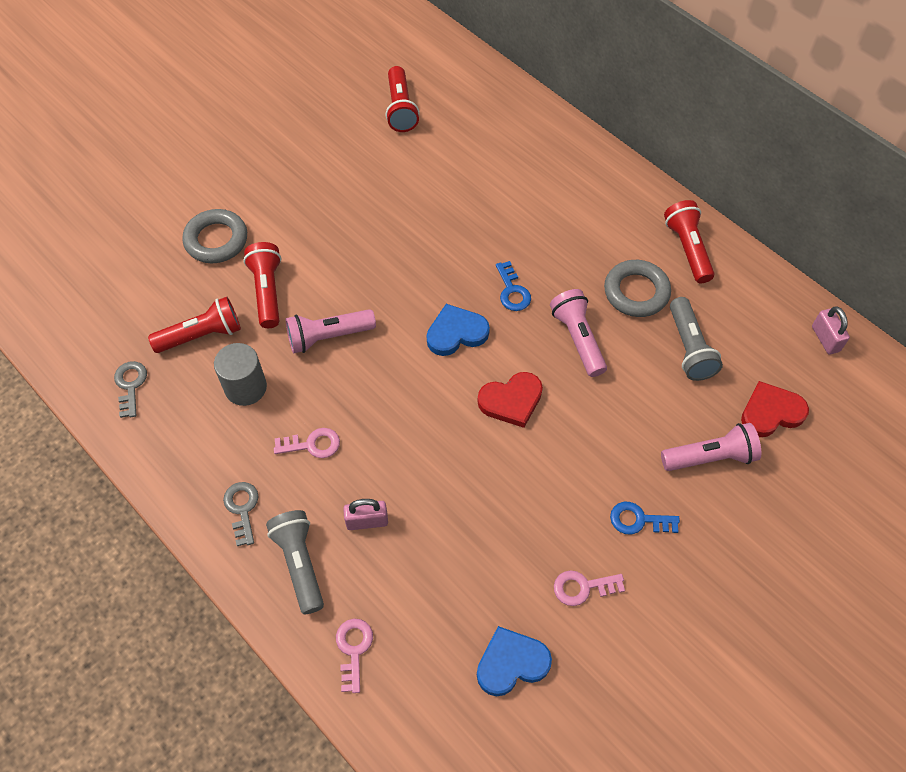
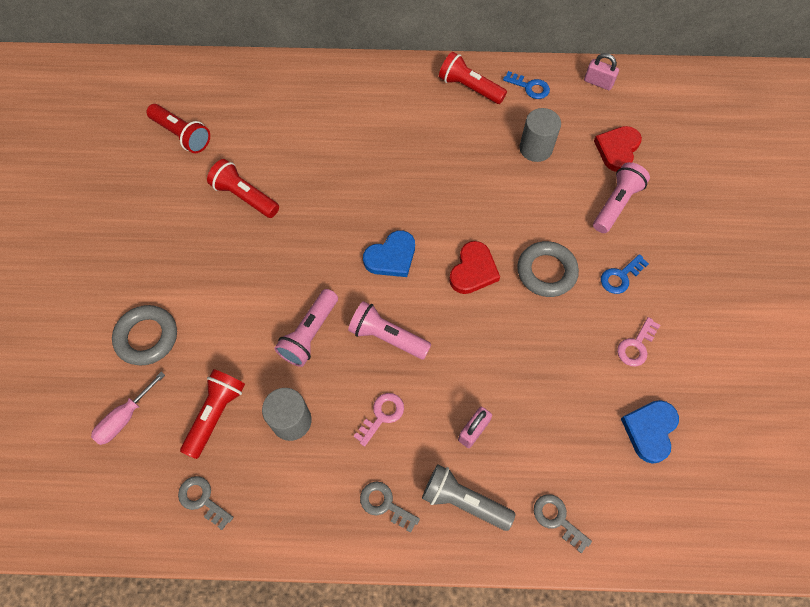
camera: 45 degrees left, 5 degrees up
red flashlight [243,242,281,328] -> red flashlight moved to [207,159,279,218]
pink key [336,619,373,693] -> grey key [534,494,592,553]
blue heart [426,304,490,356] -> blue heart turned 150 degrees counterclockwise [363,230,415,277]
blue key [496,261,531,311] -> blue key moved to [503,71,550,99]
pink flashlight [550,289,607,377] -> pink flashlight moved to [348,301,432,360]
grey ring [604,260,671,317] -> grey ring moved to [517,241,579,297]
grey flashlight [670,297,723,381] -> grey cylinder [520,108,561,162]
none -> pink screwdriver [91,372,165,445]

